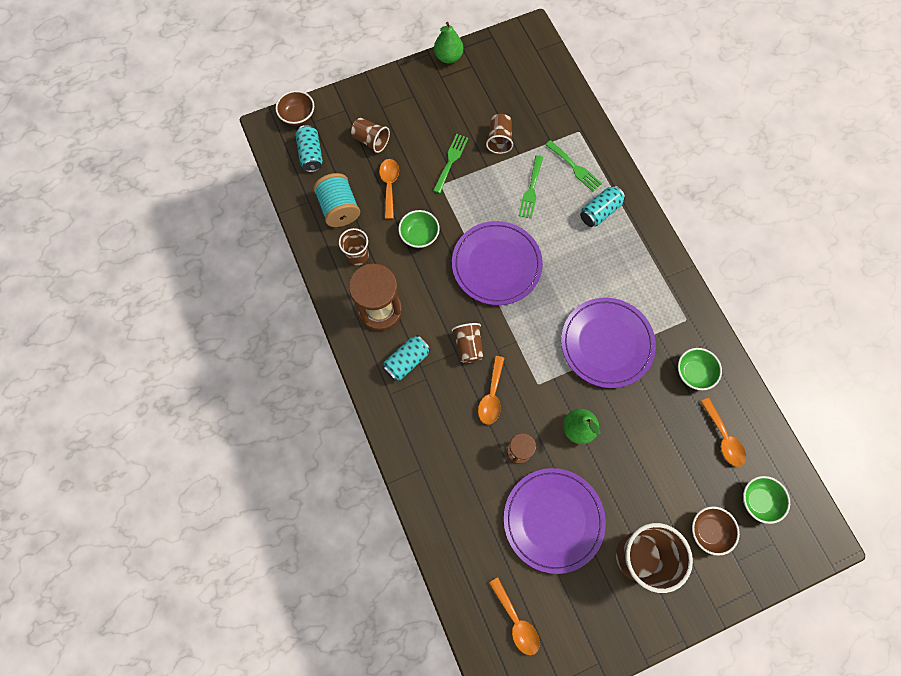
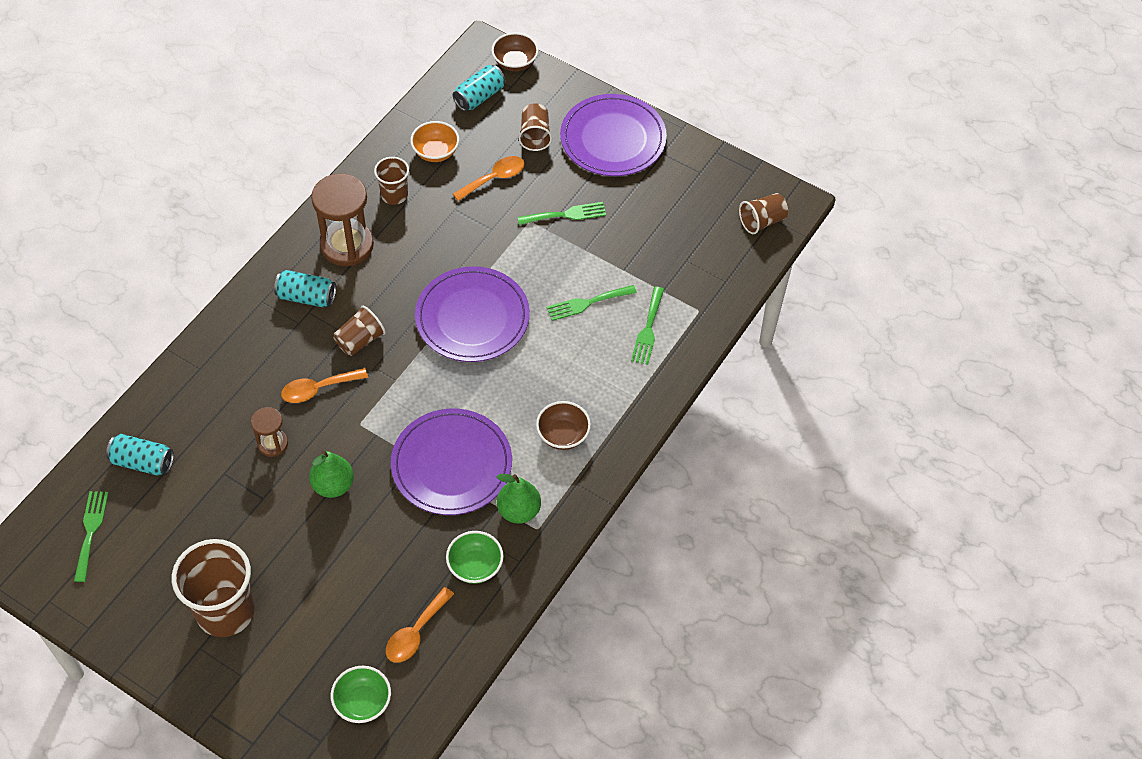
camera: 55 degrees right, 15 degrees down
turquoise spool [313,173,360,227] -> orange bowl [410,121,459,162]
green bowl [398,210,440,248] -> none
green pear [434,22,463,63] -> green pear moved to [496,474,541,524]
brown cup [486,114,513,154] -> brown cup moved to [739,193,788,234]
orange spoon [489,577,540,655] -> green fork [74,491,108,582]
purple plate [504,468,606,574] -> purple plate moved to [560,94,667,176]
turquoise can [580,186,625,227] -> turquoise can moved to [106,434,174,476]
brown bowl [692,506,740,556] -> brown bowl moved to [536,401,591,450]

